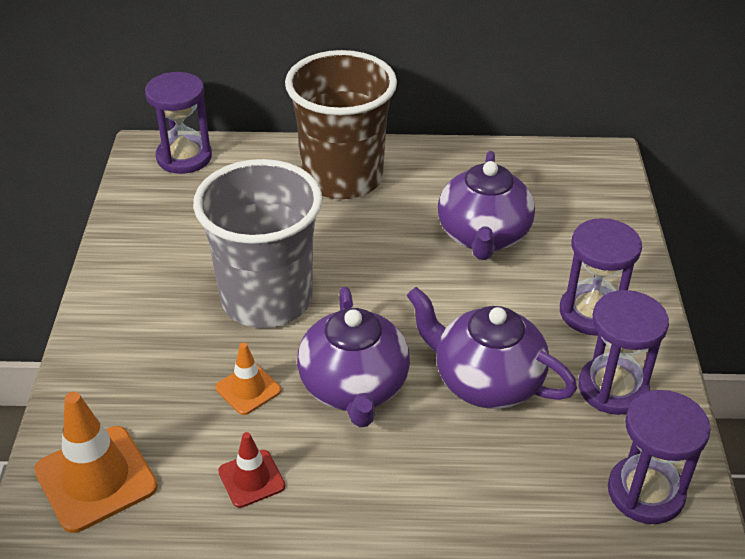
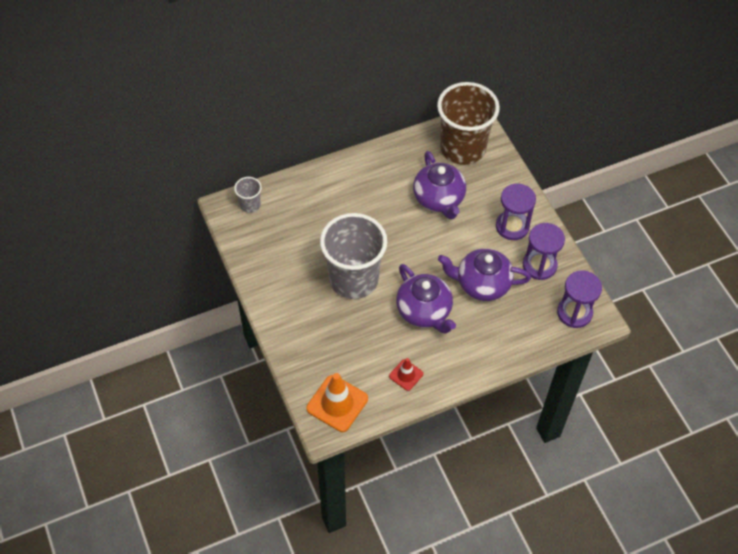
camera: 25 degrees left, 15 degrees up
purple hourglass [145,72,212,174] -> grey cup [234,177,262,213]
orange traffic cone [216,342,281,415] -> none
brown cup [285,50,397,199] -> brown cup moved to [437,82,500,165]

